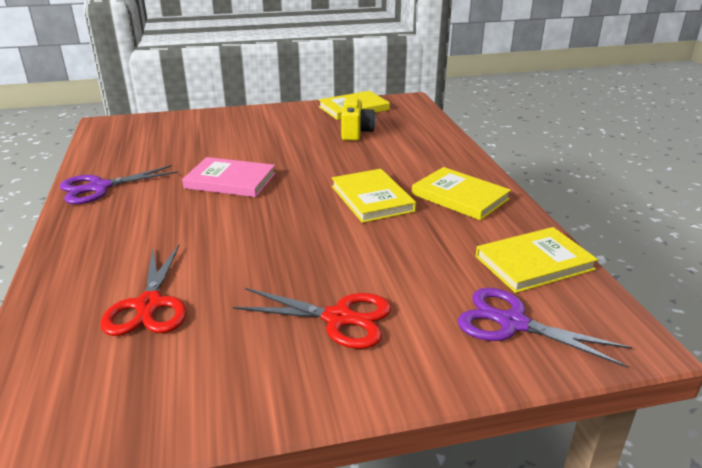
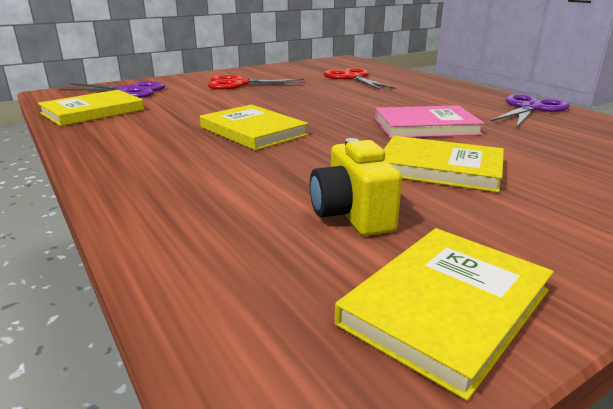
camera: 160 degrees right, 5 degrees down
yellow book [412,167,511,220] -> yellow book moved to [384,136,504,193]

